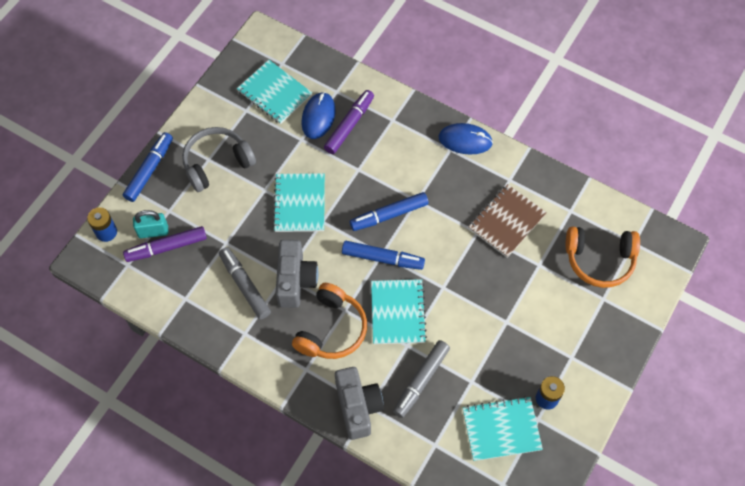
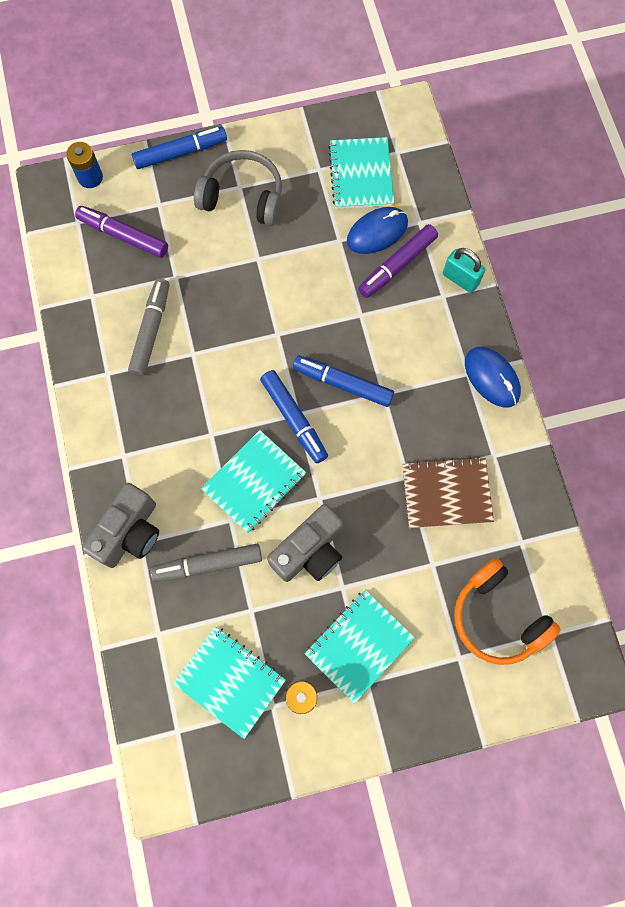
camera: 45 degrees right, 10 degrees up
turquoise padlock [133,210,168,238] -> turquoise padlock moved to [443,248,485,293]
turquoise notebook [273,173,325,232] -> turquoise notebook moved to [305,590,415,704]
grey camera [276,240,318,308] -> grey camera moved to [267,504,343,582]
orange headphones [292,283,367,359] -> none
purple marker [324,90,374,154] -> purple marker turned 150 degrees clockwise [358,224,438,298]

